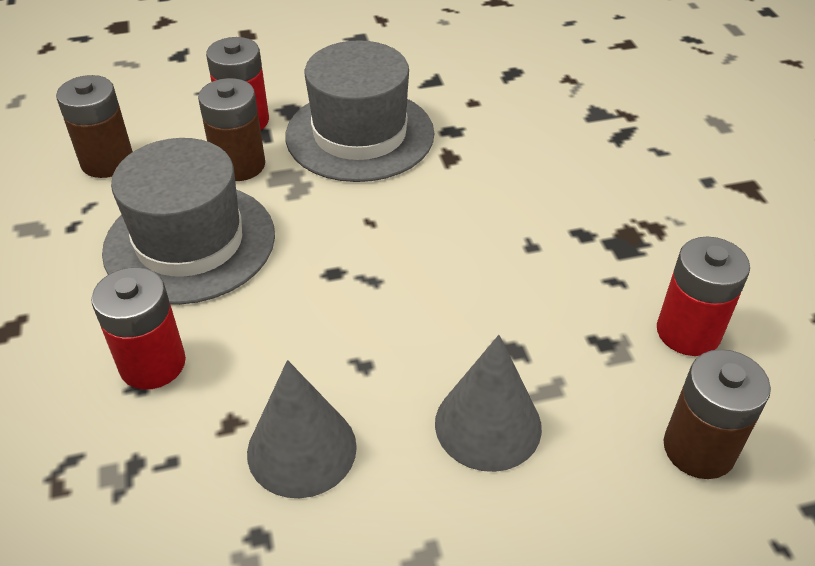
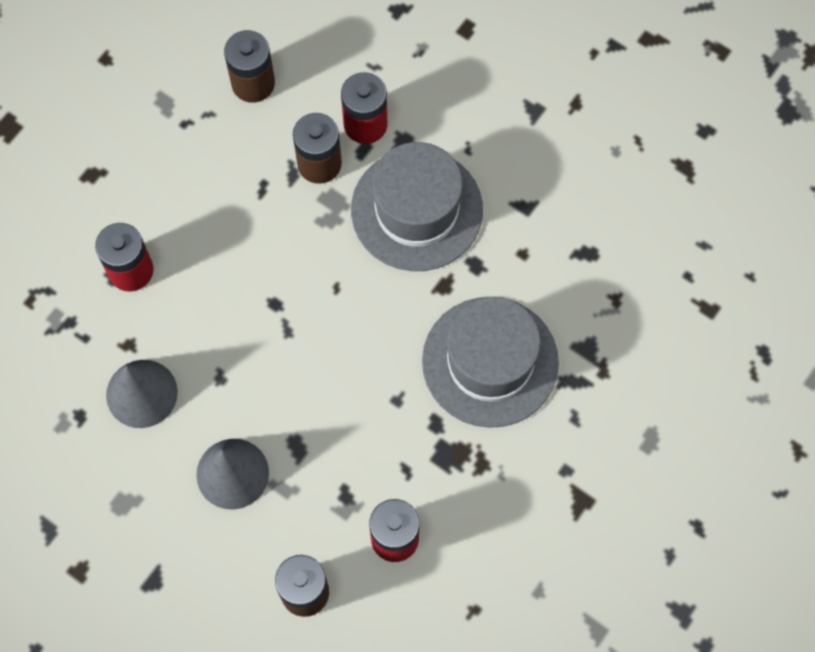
camera: 50 degrees right, 25 degrees up
grey hat [102,138,275,305] -> grey hat moved to [422,297,559,428]

